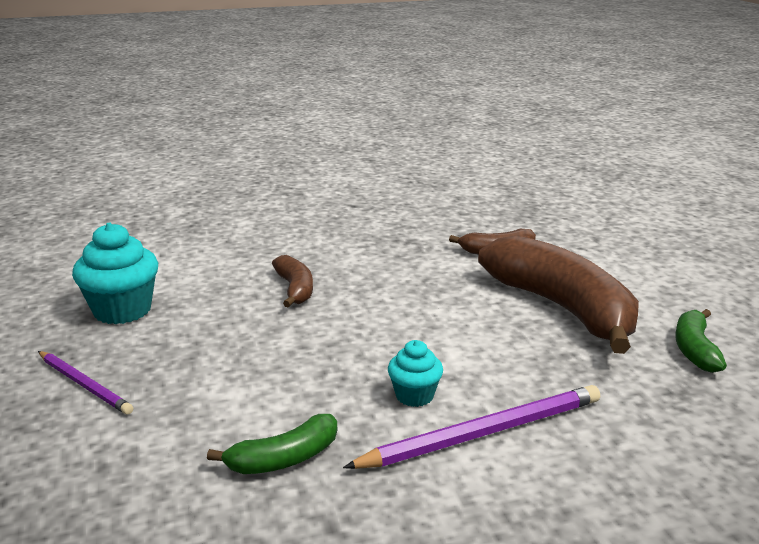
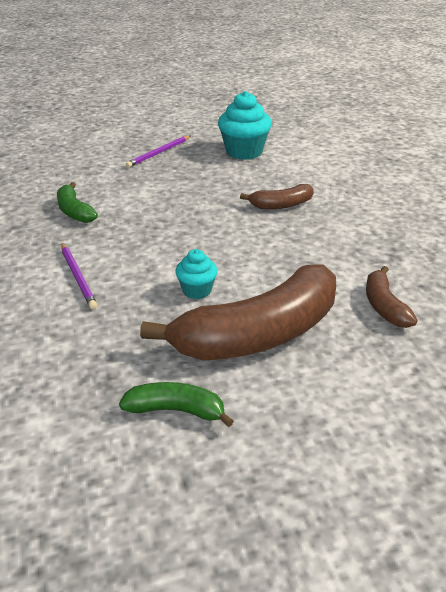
camera: 90 degrees right, 10 degrees up
purple pencil [343,385,600,469] -> purple pencil [61,243,97,309], size x0.62
turquoise cupcake [388,340,443,407] -> turquoise cupcake moved to [175,249,218,299]

